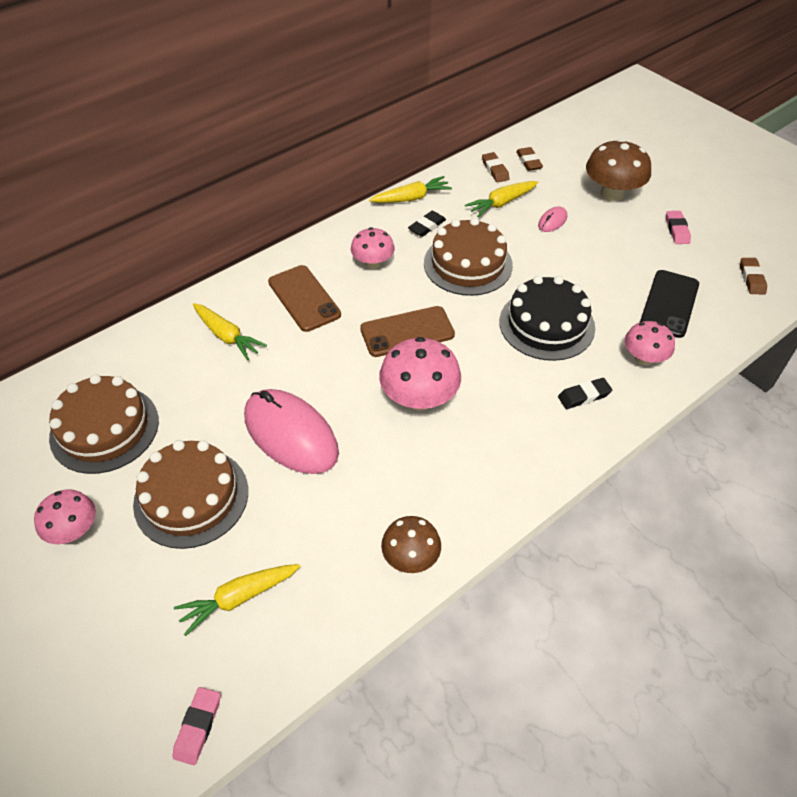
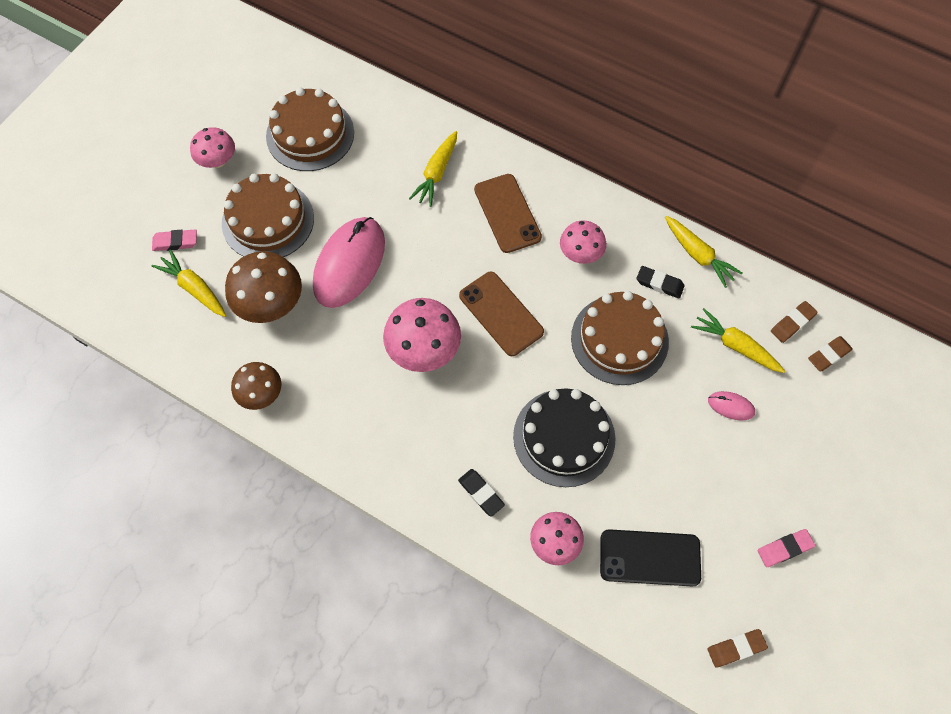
camera: 70 degrees right, 15 degrees up
pink eraser [173,687,220,765] -> pink eraser moved to [152,230,197,251]
brown phone [268,265,341,332] -> brown phone turned 60 degrees counterclockwise [474,174,542,253]
brown mushroom [586,139,651,201] -> brown mushroom moved to [225,251,302,323]

